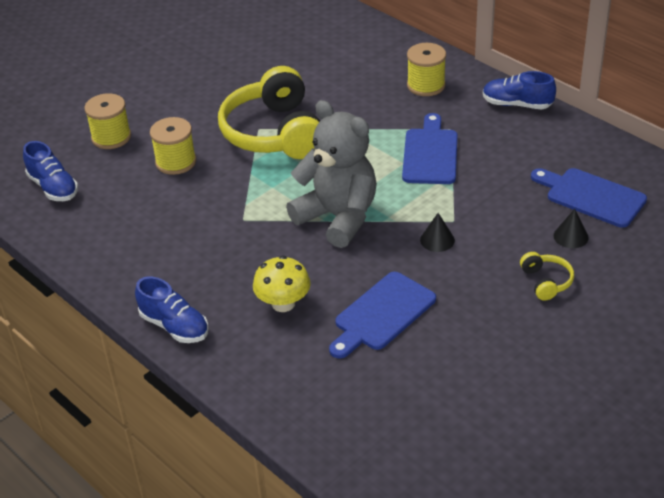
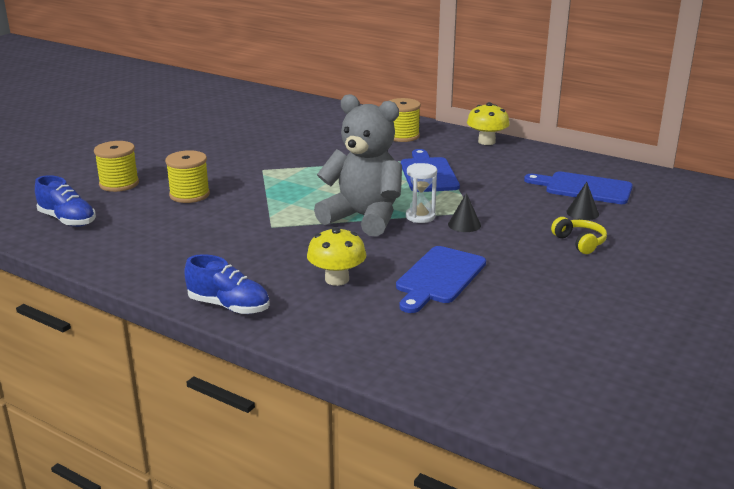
camera: 15 degrees left, 15 degrees down
yellow headphones [218,66,320,159] -> none
blue shoe [483,71,556,109] -> yellow mushroom [467,102,510,145]
none -> white hourglass [406,163,437,223]

